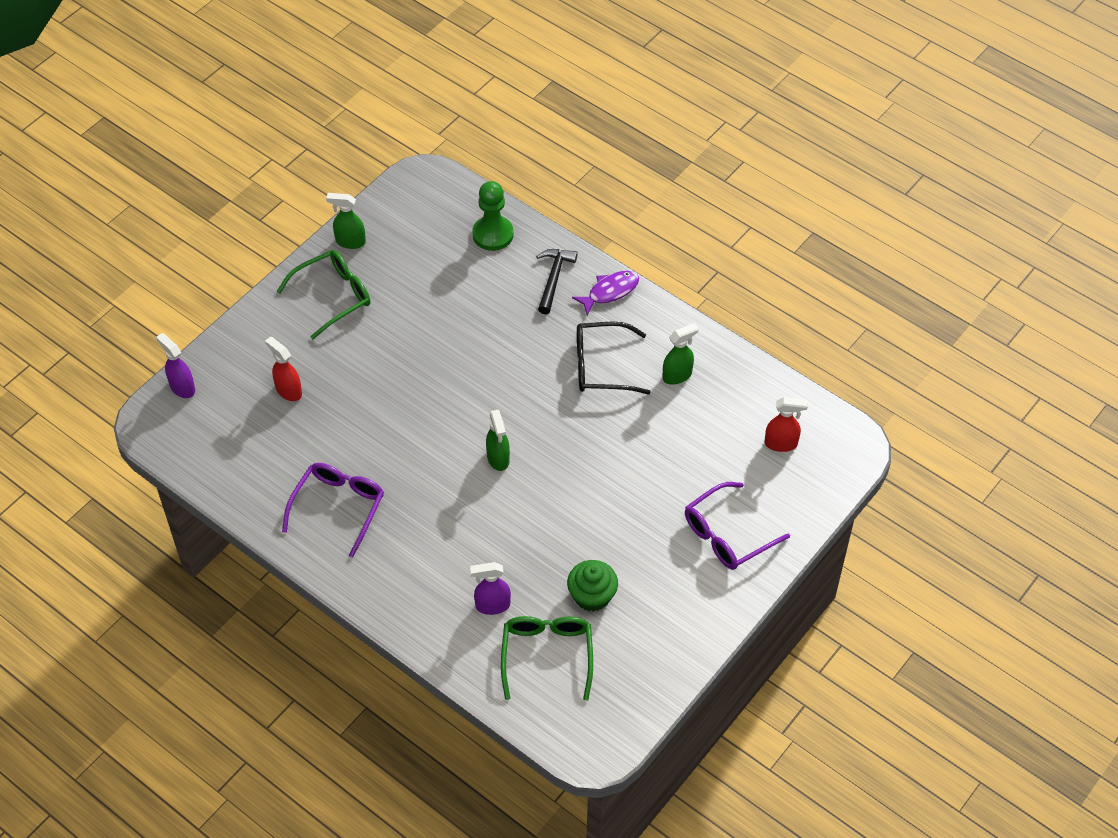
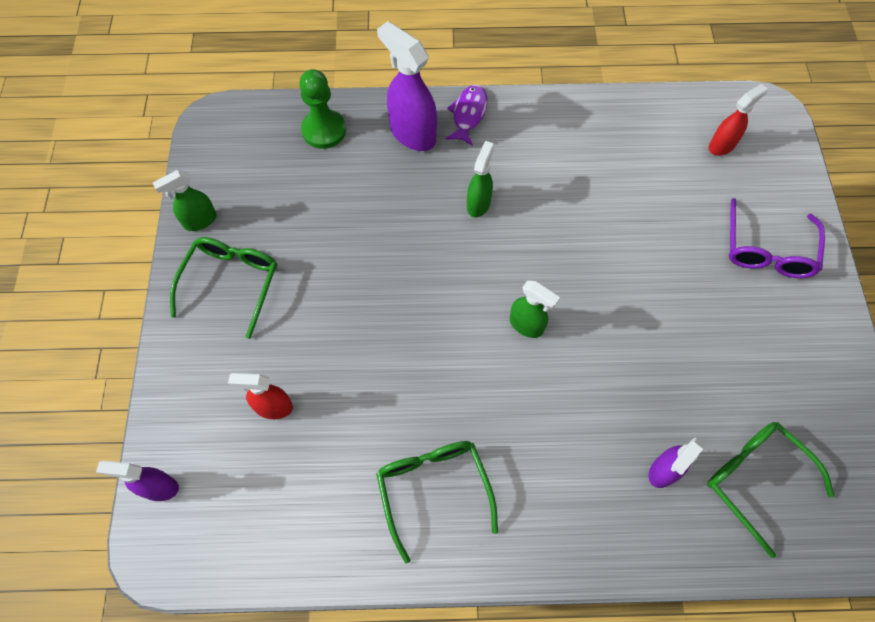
camera: 40 degrees left, 10 degrees up
purple glasses [282,463,384,558] -> green glasses [376,441,498,564]
black hammer [536,249,578,314] -> purple spray bottle [377,21,437,151]
green cupcake [567,560,618,612] -> none
black glasses [577,322,651,394] -> none
green spray bottle [663,323,699,385] -> green spray bottle moved to [467,141,494,218]

